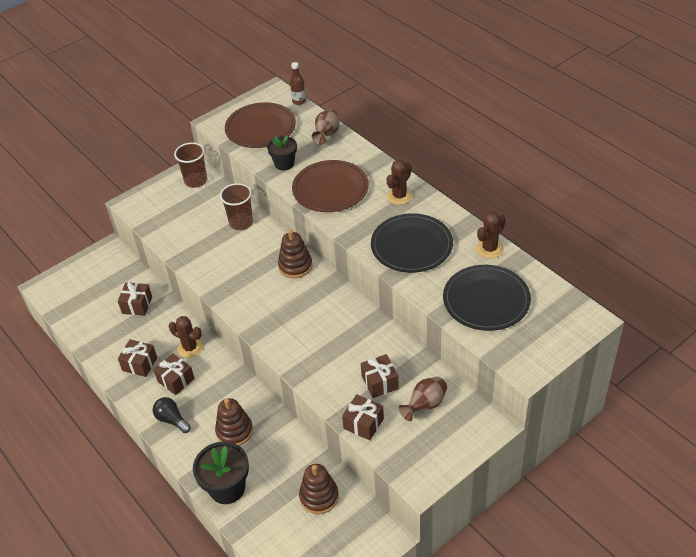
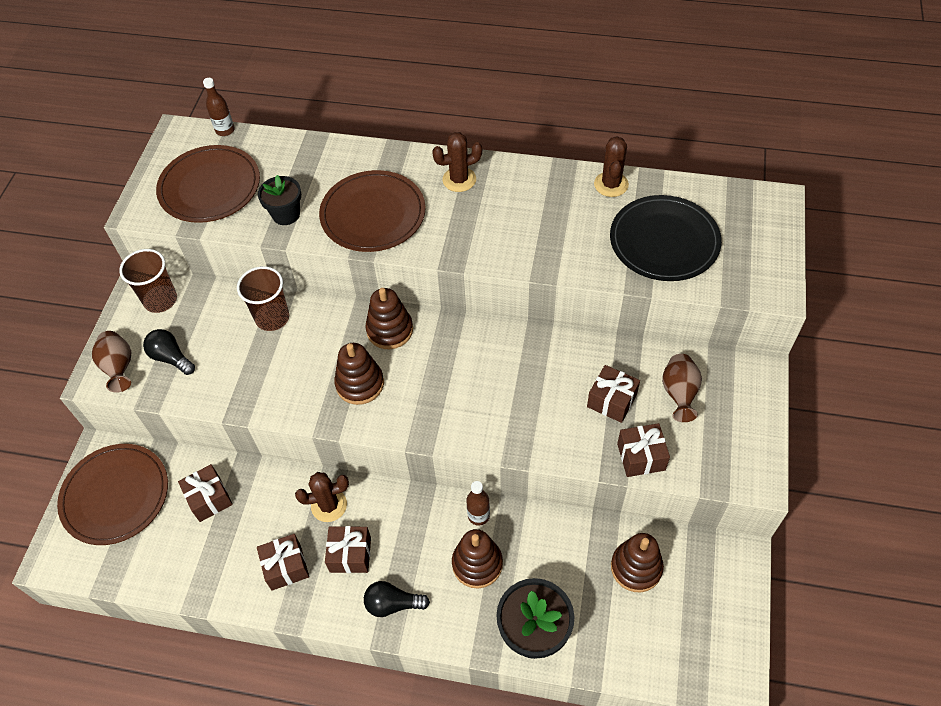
camera: 40 degrees left, 10 degrees up
brown vase [311,109,340,145] -> brown vase moved to [92,331,132,393]
black plate [371,213,453,273] -> none
brown cactus [387,160,412,205] -> brown cactus turned 75 degrees clockwise [432,132,482,192]
none -> brown plate [57,444,168,545]
none -> black light bulb [143,329,195,375]
none -> brown stacking toy [334,343,384,405]
none -> brown bottle [466,481,490,526]

